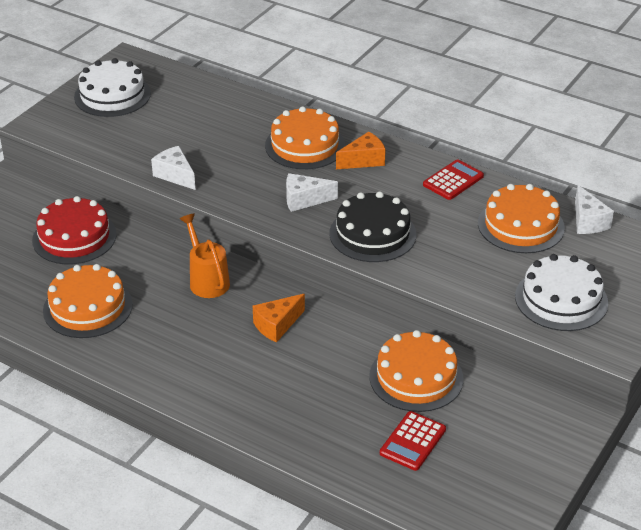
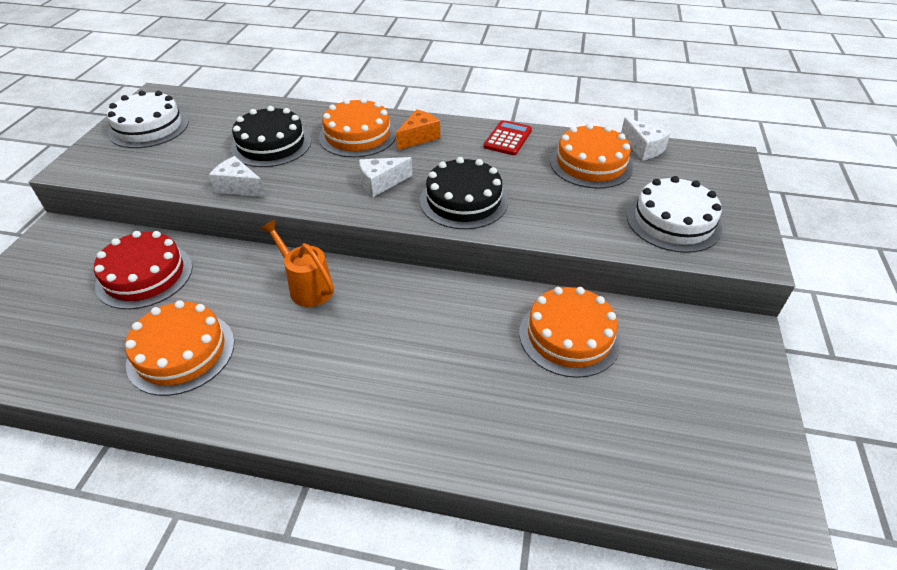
camera: 20 degrees left, 5 degrees up
orange cheese [253,294,305,343] -> none
red calculator [380,411,446,471] -> none
none -> black cake [231,106,311,167]

